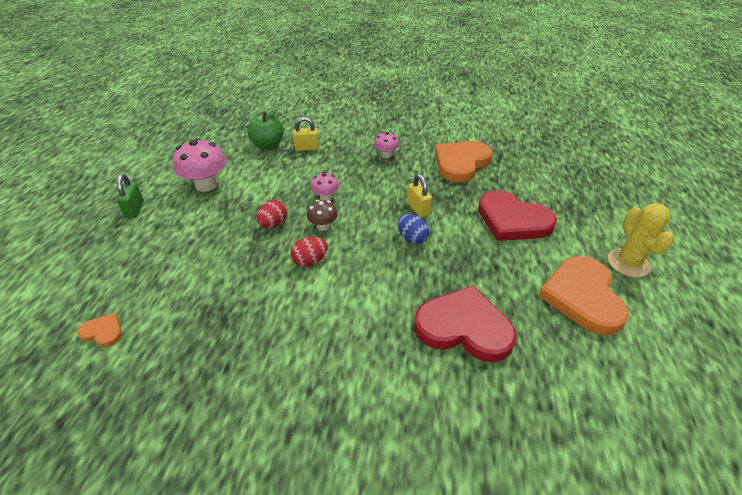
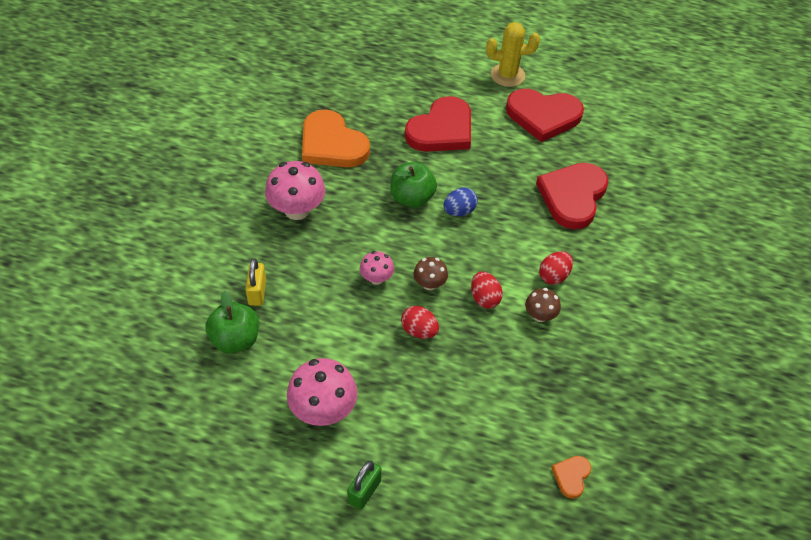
camera: 85 degrees left, 10 degrees up
green padlock [117,174,144,218] -> green padlock turned 60 degrees counterclockwise [347,460,382,510]
pink mushroom [374,132,399,158] -> pink mushroom [265,161,325,220], size x1.81
yellow padlock [407,174,432,217] -> green apple [390,162,437,208]
orange heart [538,256,629,335] -> red heart [506,89,584,142]
none -> brown mushroom [525,288,561,322]
none -> red egg [539,251,573,285]

